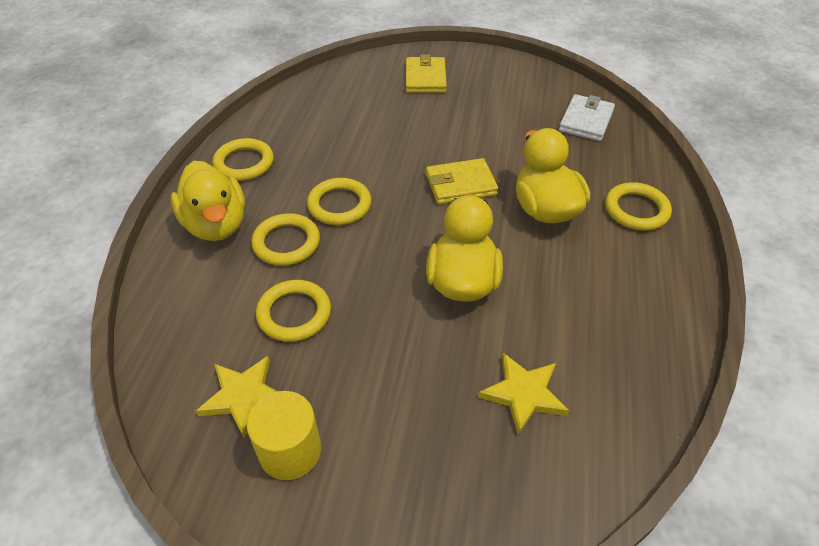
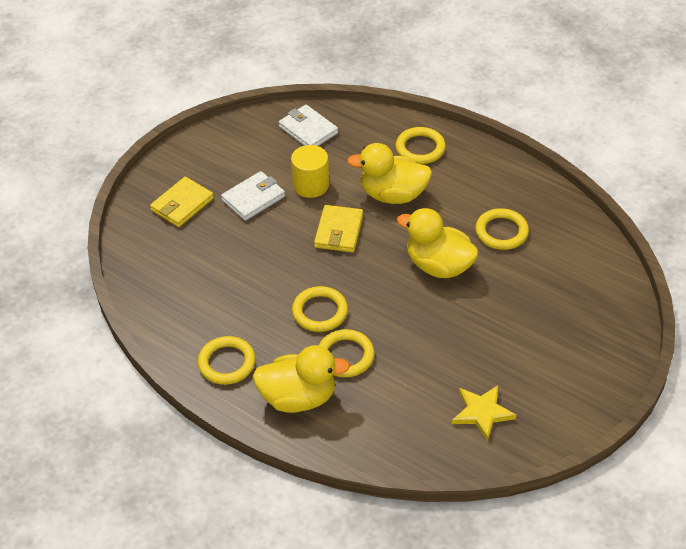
camera: 65 degrees left, 0 degrees up
yellow cylinder [247,391,321,480] -> yellow cylinder moved to [291,145,329,198]
yellow ring [256,280,331,342] -> yellow ring moved to [475,208,529,250]
yellow wallet [406,55,447,93] -> yellow wallet turned 75 degrees counterclockwise [150,177,214,227]
yellow star [478,353,569,435] -> none
none -> white wallet [221,171,285,221]

